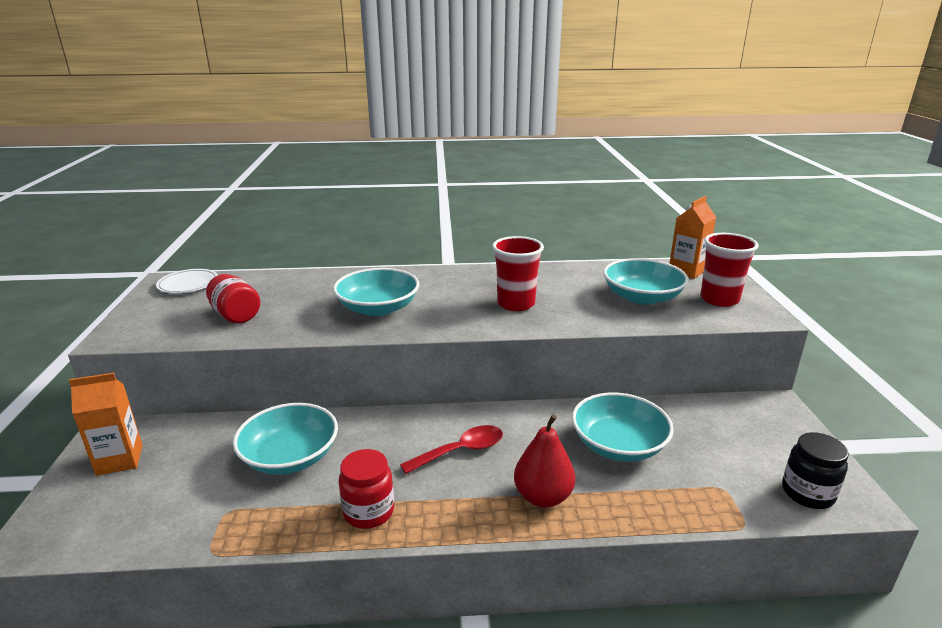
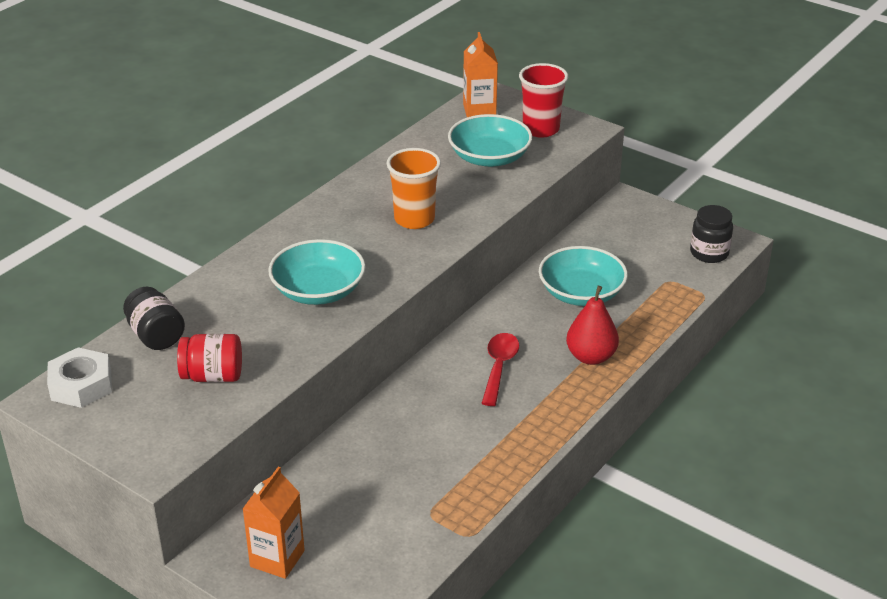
camera: 50 degrees left, 10 degrees up
white plate [156,269,218,293] -> white nut [47,347,112,408]
turquoise bowl [233,403,338,475] -> none
red jar [339,449,394,529] -> none
red cup [492,236,544,311] -> orange cup [387,148,441,229]
none -> black jar [123,287,185,350]

